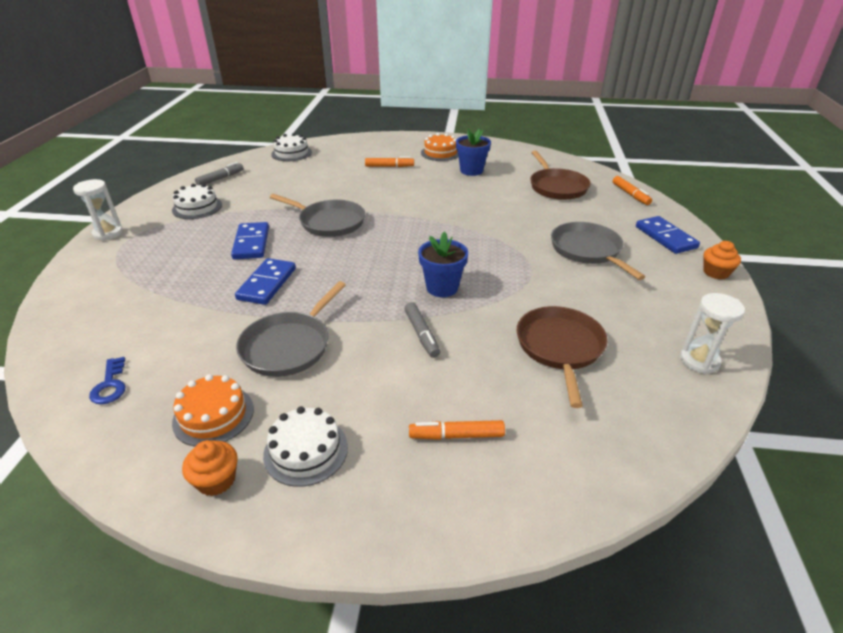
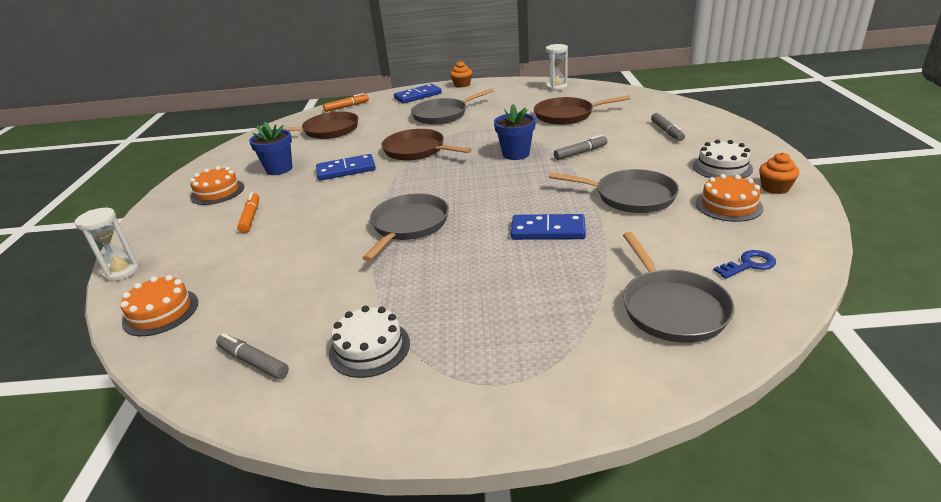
camera: 95 degrees left, 5 degrees down
white hourglass [73,179,123,241] -> white hourglass moved to [75,208,140,282]
blue domino [231,222,269,260] -> blue domino moved to [316,154,376,181]
white cake [271,133,312,161] -> orange cake [121,275,198,336]
orange marker [409,420,505,440] -> grey marker [651,113,685,141]
none -> brown pan [381,129,472,161]
none -> grey pan [623,232,735,343]

